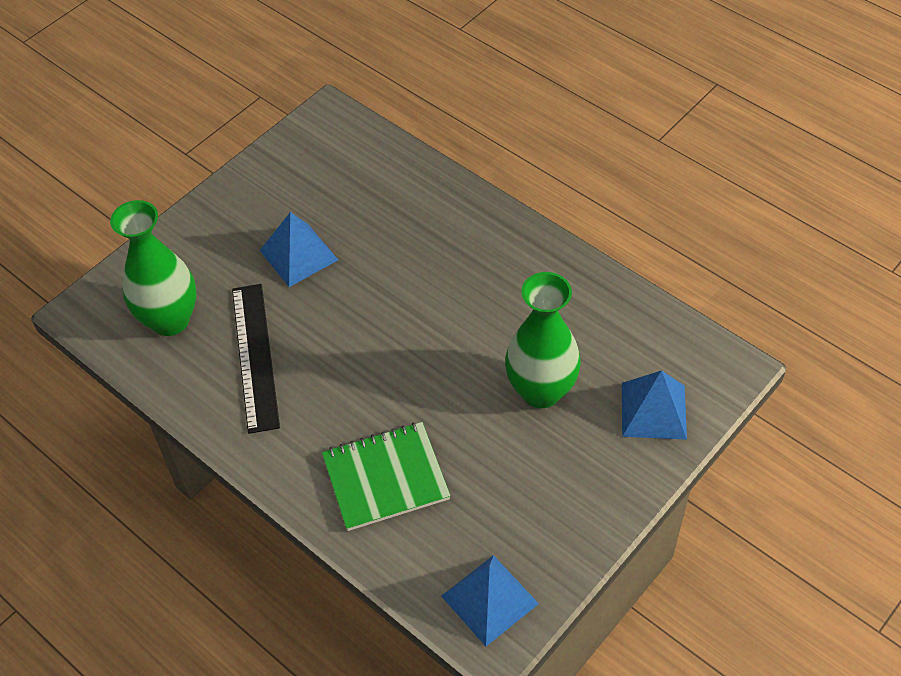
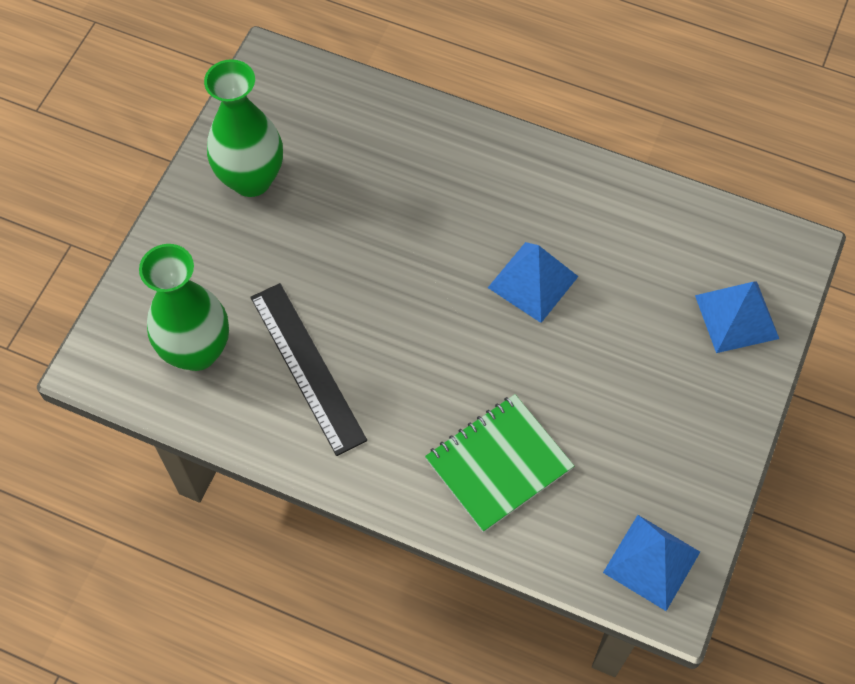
camera: 20 degrees left, 10 degrees up
blue pyramid [260,212,338,287] -> blue pyramid moved to [488,242,579,323]
green vase [505,272,581,408] -> green vase moved to [204,59,283,197]

